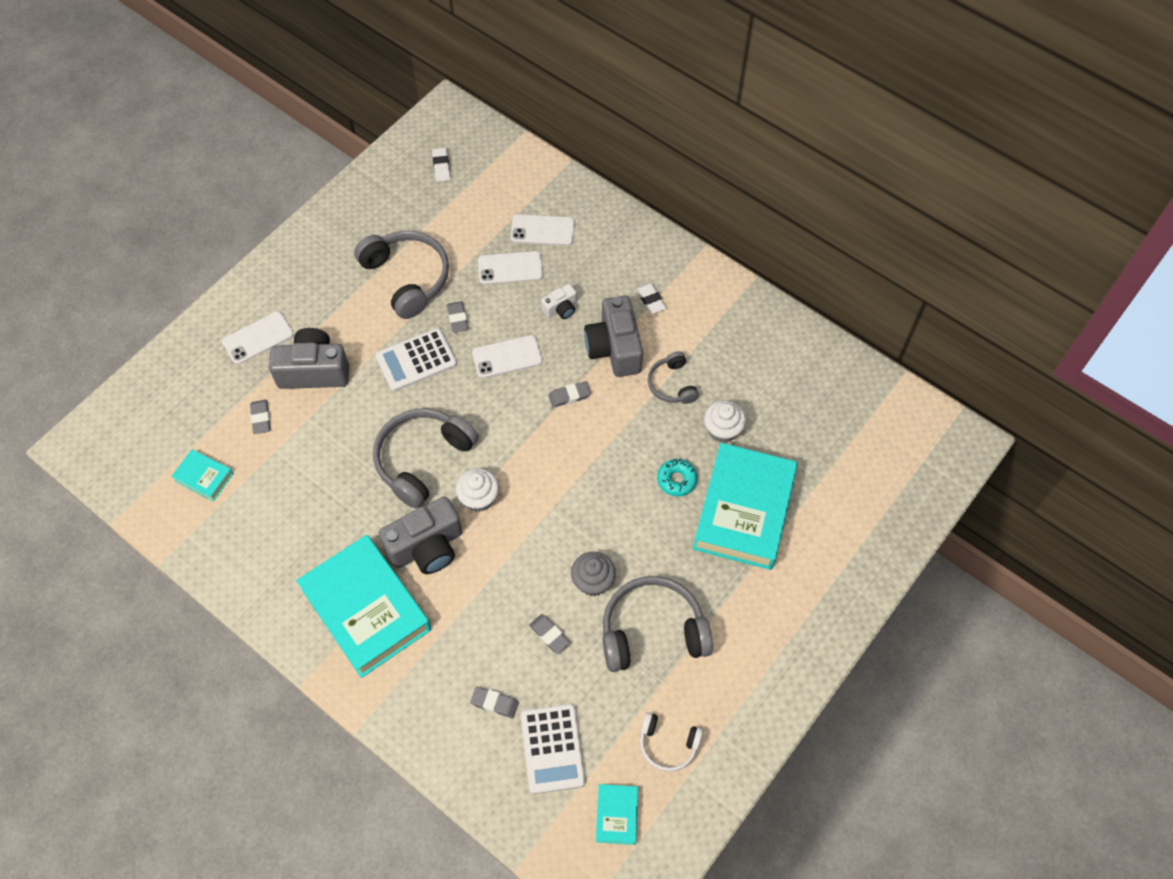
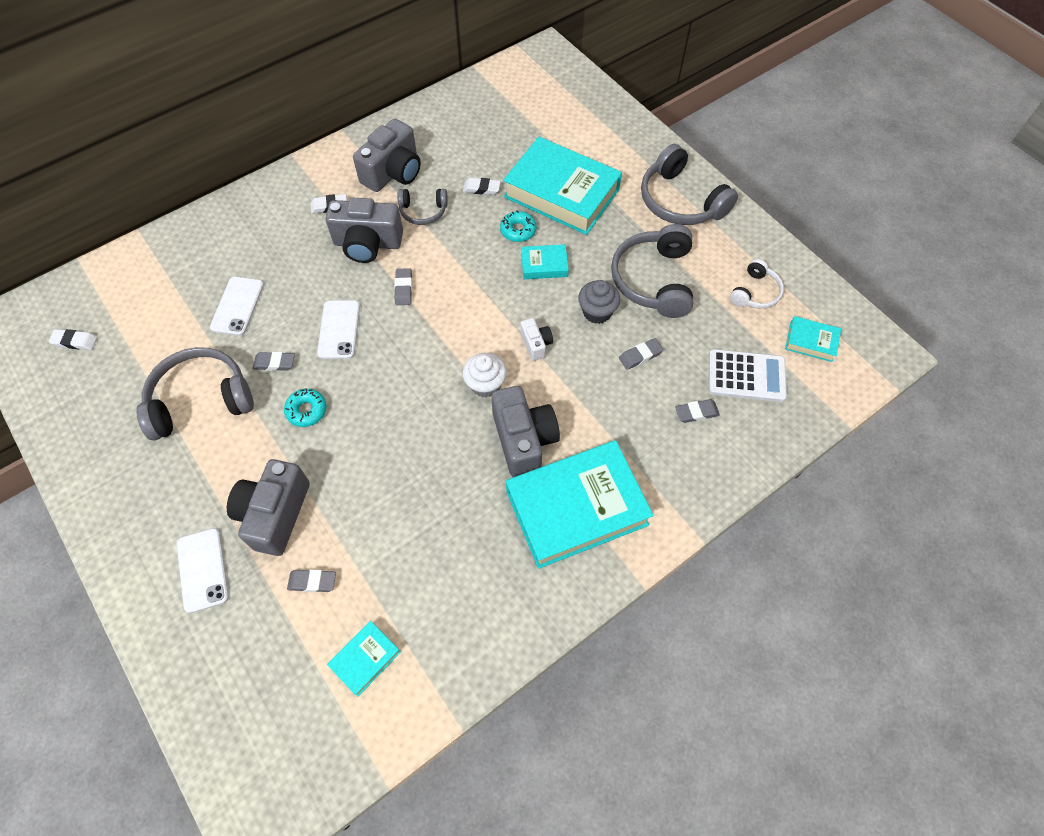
camera: 75 degrees left, 0 degrees up
grey headphones [373,409,478,509] -> grey headphones moved to [641,144,738,225]
white calculator [375,328,457,391] -> turquoise donut [284,388,327,427]
grey eraser [470,687,519,718] -> grey eraser turned 45 degrees clockwise [675,399,720,423]
white phone [510,214,575,246] -> none
white camera [541,284,577,319] -> white camera moved to [521,318,553,361]
white cupcake [704,400,746,443] -> white eraser [463,178,501,195]
none -> grey camera [353,119,421,192]
none -> turquoise book [521,244,569,279]

